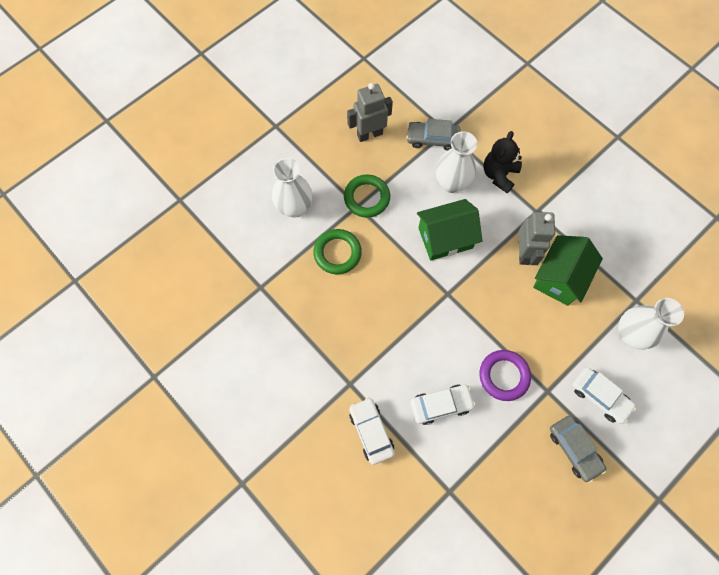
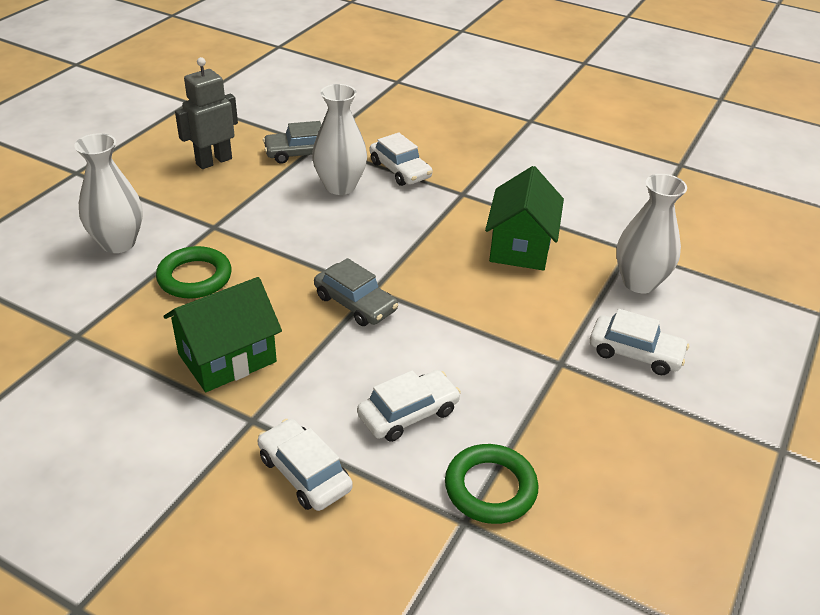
camera: 20 degrees left, 30 degrees down
green ring [344,174,390,218] -> green ring moved to [445,444,539,524]
green house [417,199,482,261] -> green house moved to [163,277,282,392]
purple ring [480,350,531,401] -> none
black teddy bear [483,131,522,193] -> white car [370,132,433,186]
grey robot [519,210,555,265] -> none
grey car [550,416,606,483] -> grey car moved to [314,258,398,326]

